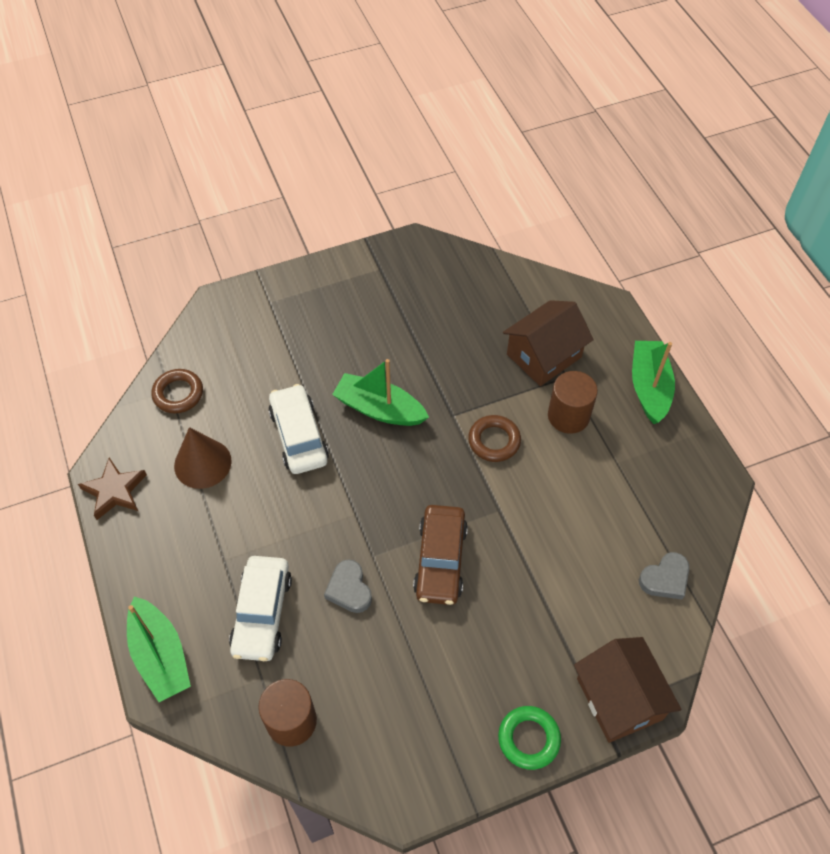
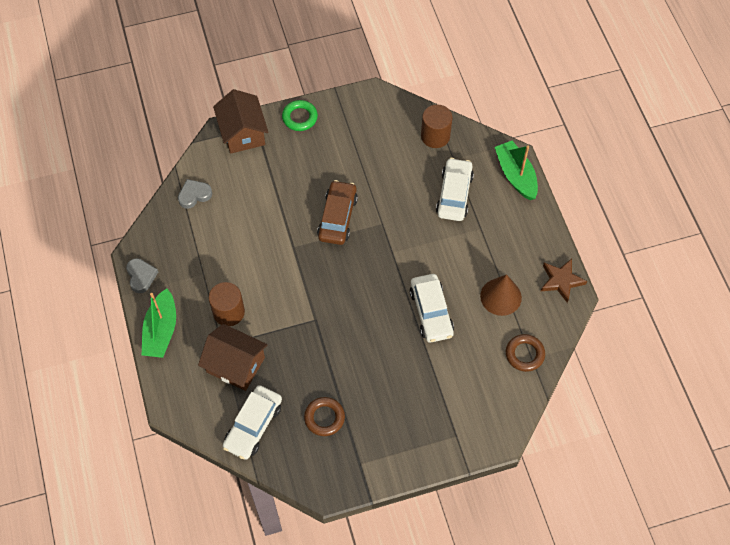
camera: 175 degrees left, 5 degrees up
grey heart [324,559,372,613] -> grey heart moved to [126,258,158,293]
green boat [332,359,429,426] -> none
brown ring [468,415,521,462] -> brown ring moved to [304,397,345,436]
brown house [503,300,594,386] -> brown house turned 60 degrees clockwise [198,324,268,391]
none -> white car [223,385,282,460]

